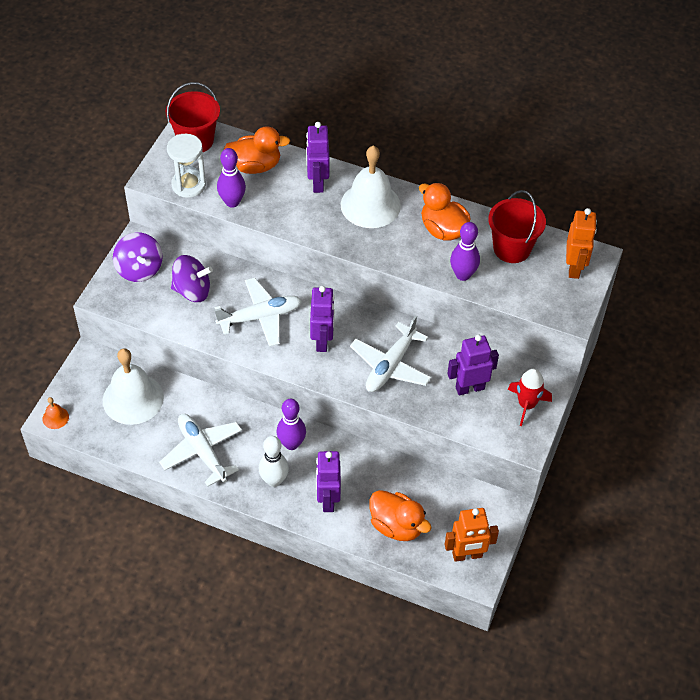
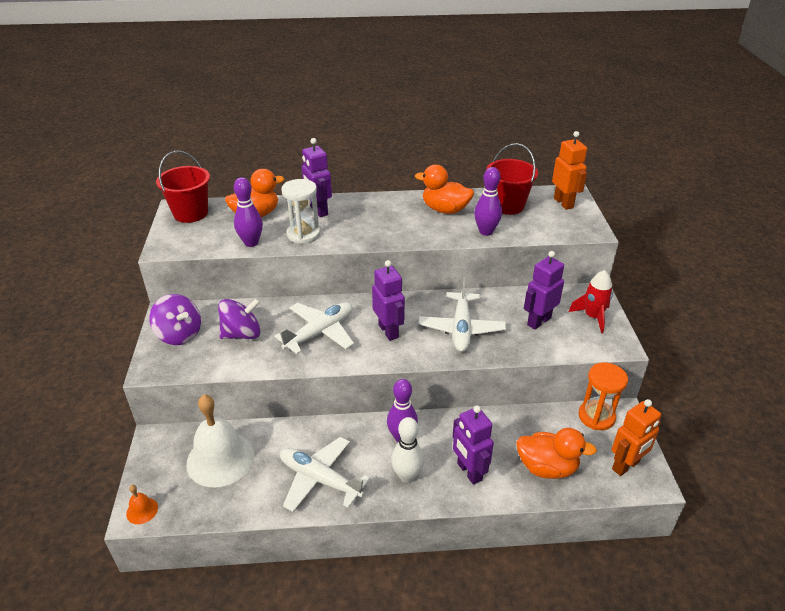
camera: 25 degrees left, 15 degrees down
white hourglass [167,134,206,198] -> white hourglass moved to [281,179,320,244]
white bell [340,146,401,228] -> none
none -> orange hourglass [578,363,628,430]

